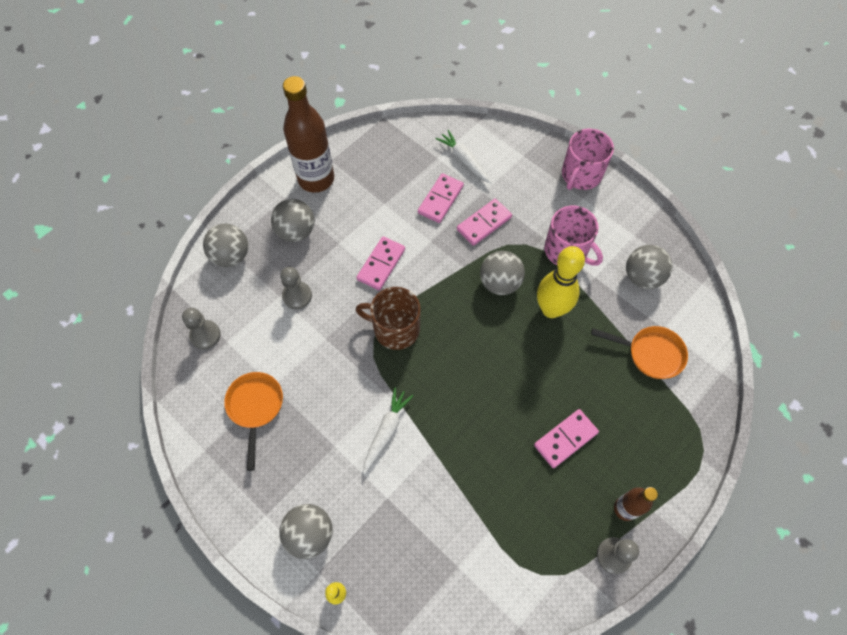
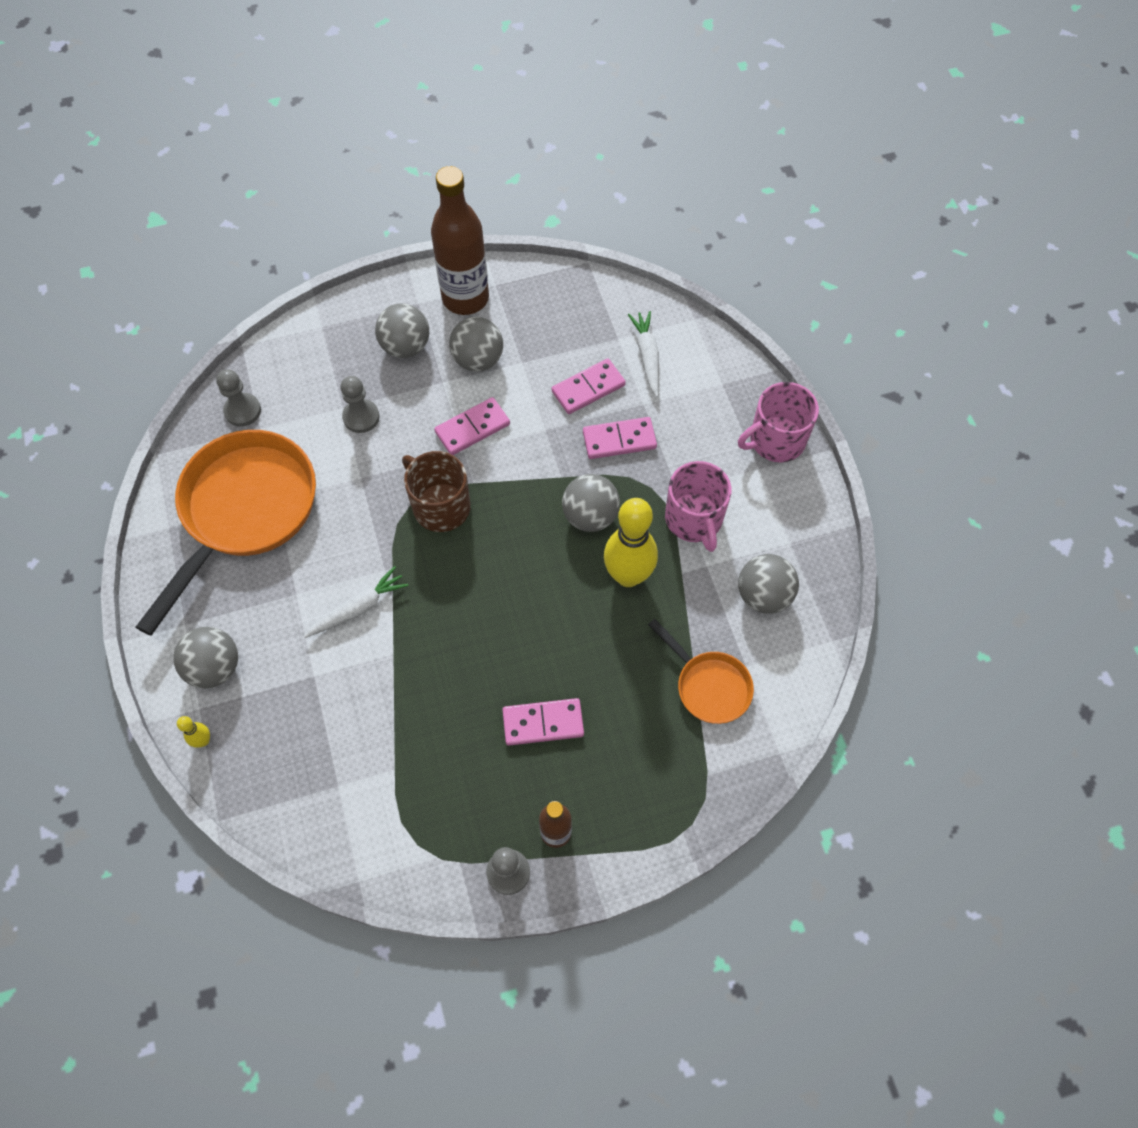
camera: 30 degrees right, 0 degrees up
grey ball [203,224,248,267] -> grey ball moved to [449,317,503,372]
orange pan [224,372,283,471] -> orange pan [136,430,316,636], size x1.98

